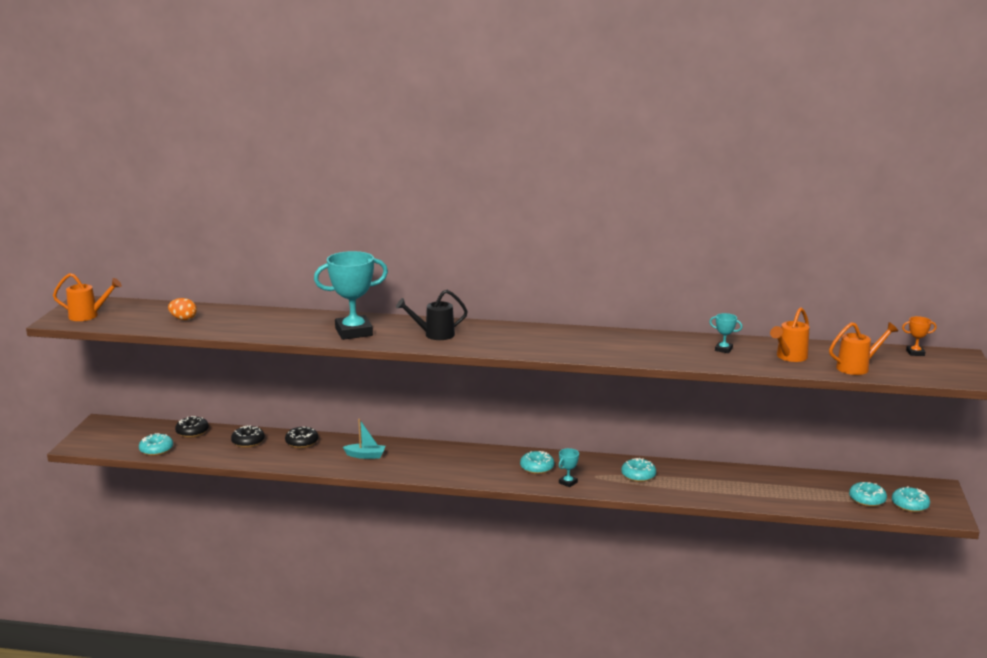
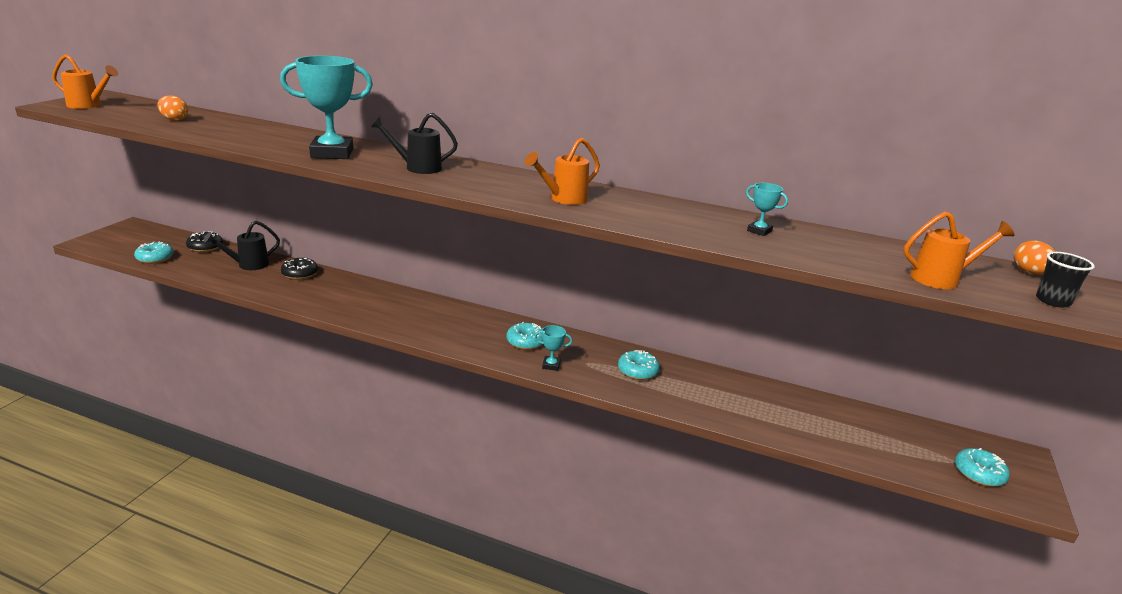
camera: 10 degrees right, 5 degrees up
black donut [231,425,265,448] -> black watering can [204,221,280,270]
turquoise boat [343,419,385,459] -> none
turquoise trophy [559,448,579,488] -> turquoise trophy turned 45 degrees clockwise [534,325,573,371]
orange watering can [770,307,809,362] -> orange watering can moved to [525,138,600,205]
turquoise donut [849,482,887,507] -> none
orange trophy [902,316,937,356] -> orange egg [1014,240,1055,275]
none -> black cup [1036,252,1095,308]

